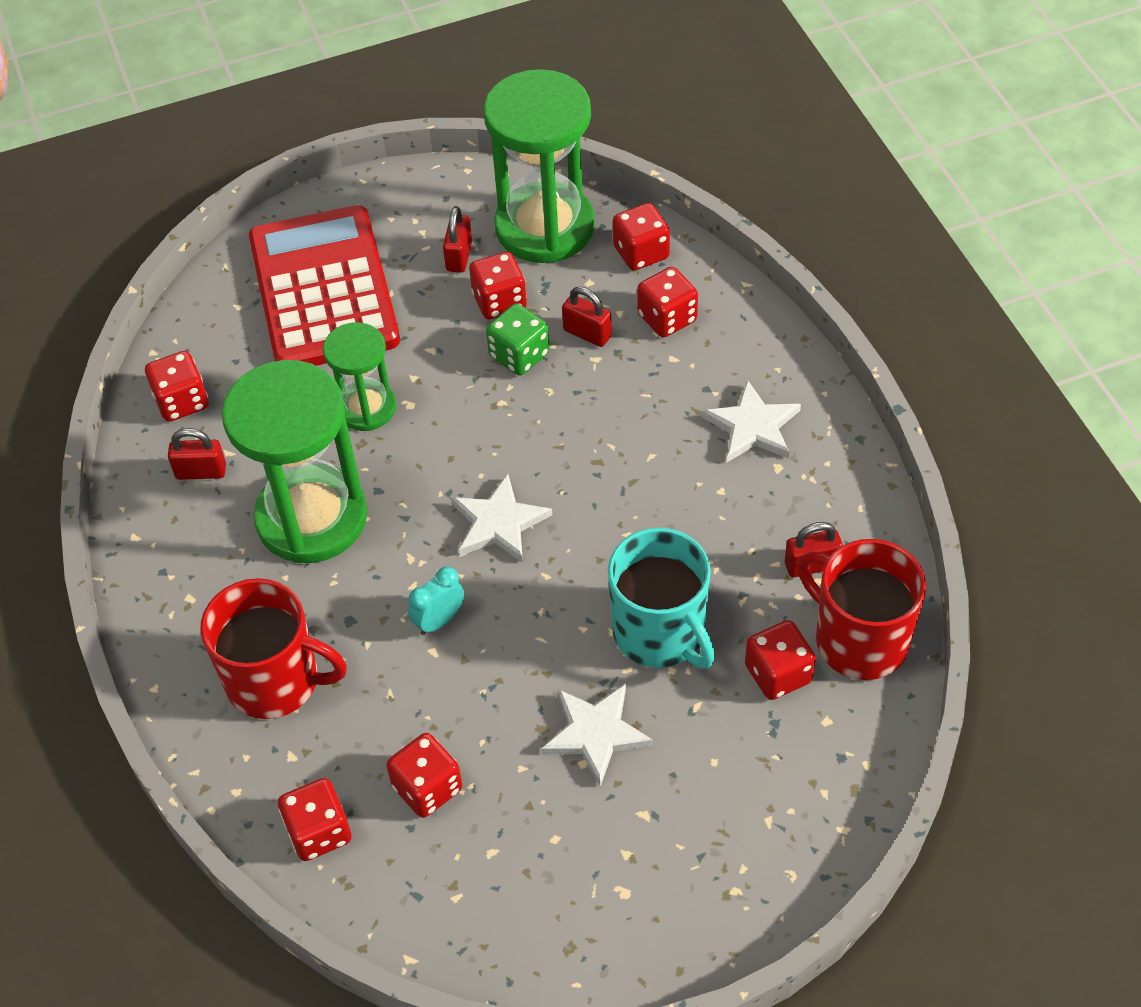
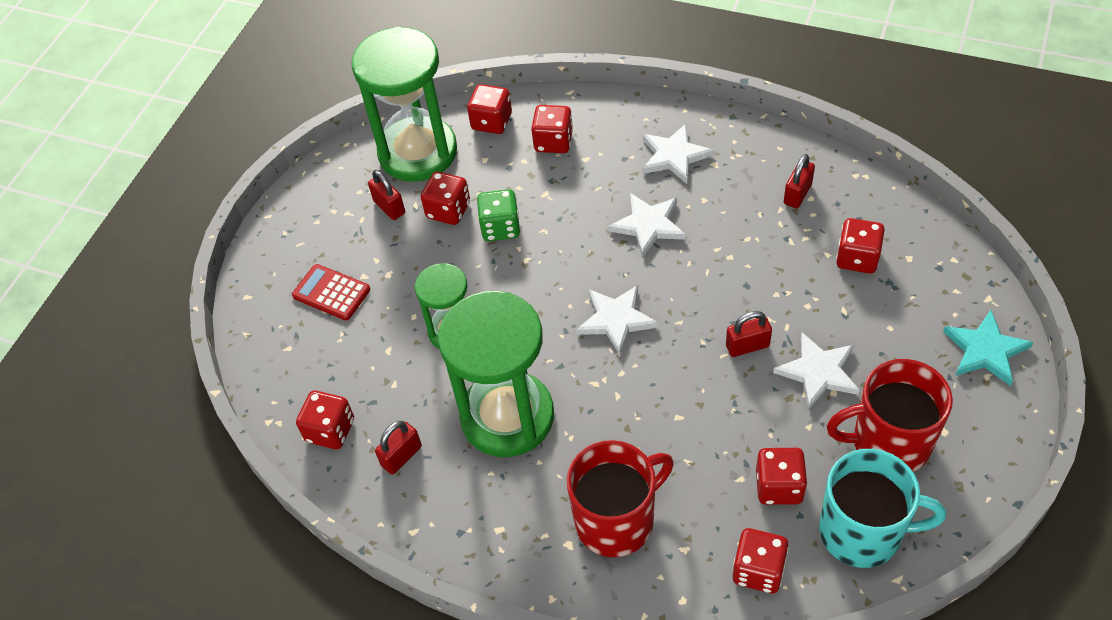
camera: 45 degrees left, 0 degrees up
red calculator [249,205,400,366] -> red calculator [292,264,370,320], size x0.43
turquoise clock [408,566,464,635] -> none
red padlock [562,287,612,347] -> red padlock moved to [726,311,772,357]
turquoise mug [608,528,715,669] -> turquoise mug moved to [819,449,946,568]
red mug [798,539,926,680] -> red mug moved to [827,359,953,472]
none -> white star [608,193,686,257]
none -> turquoise star [943,310,1033,386]

